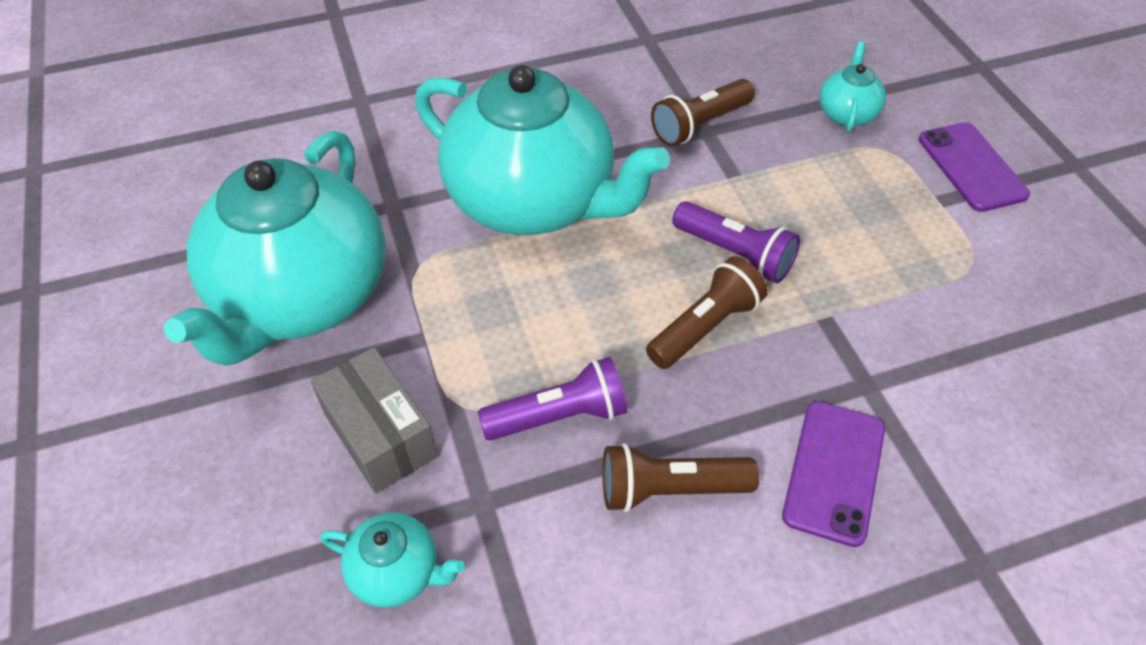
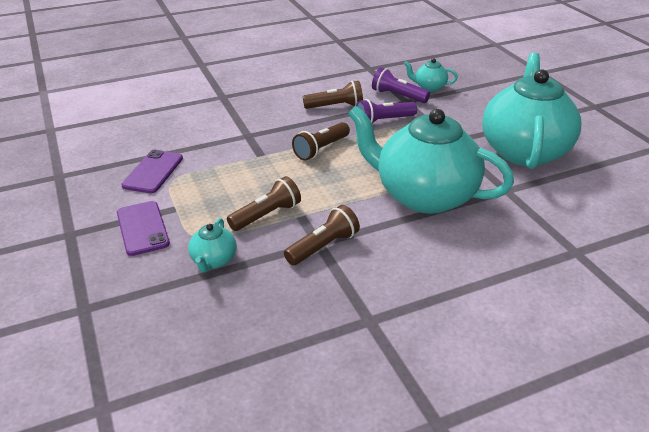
camera: 175 degrees right, 15 degrees down
grey box [311,347,438,493] -> none
purple flashlight [672,201,800,283] -> purple flashlight moved to [372,67,430,103]
purple phone [782,401,885,547] -> purple phone moved to [121,150,183,193]
none -> brown flashlight [227,176,301,231]

